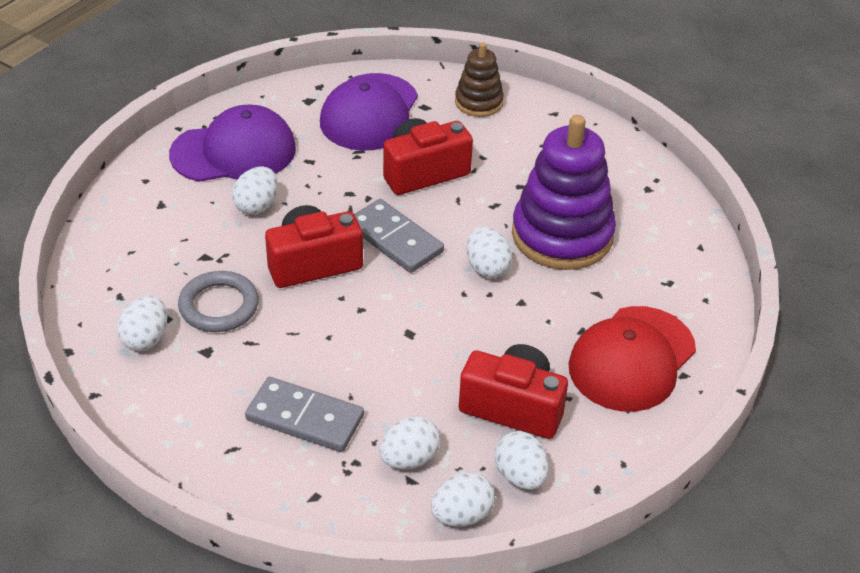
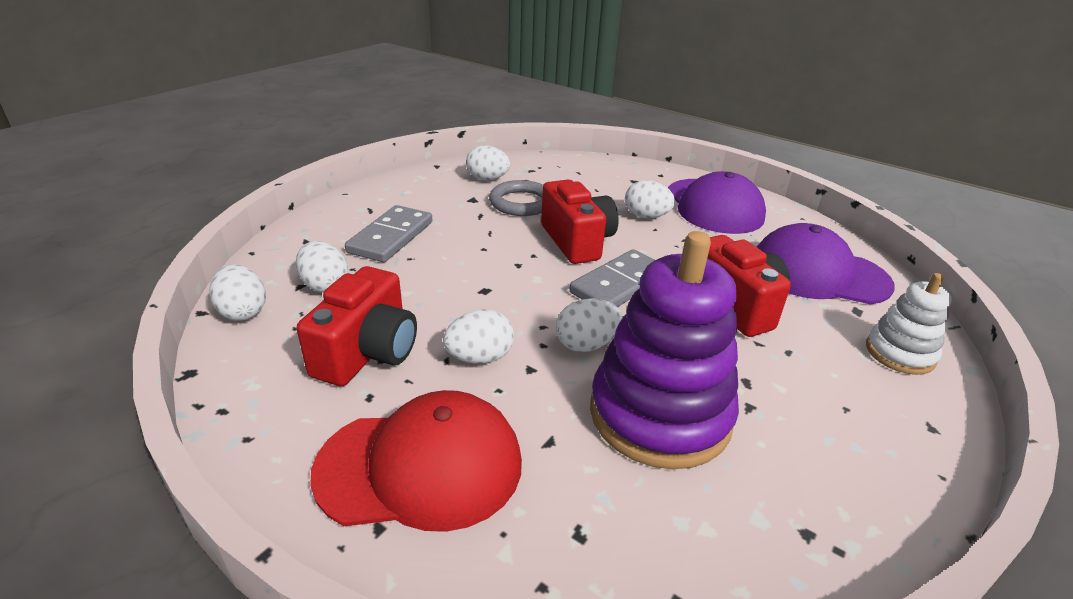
camera: 90 degrees right, 10 degrees down
brown stacking toy [455,42,504,117] -> white stacking toy [866,273,952,375]
white egg [495,431,549,490] -> white egg moved to [443,309,514,364]
red cap [568,306,696,412] -> red cap turned 135 degrees clockwise [310,390,522,532]

